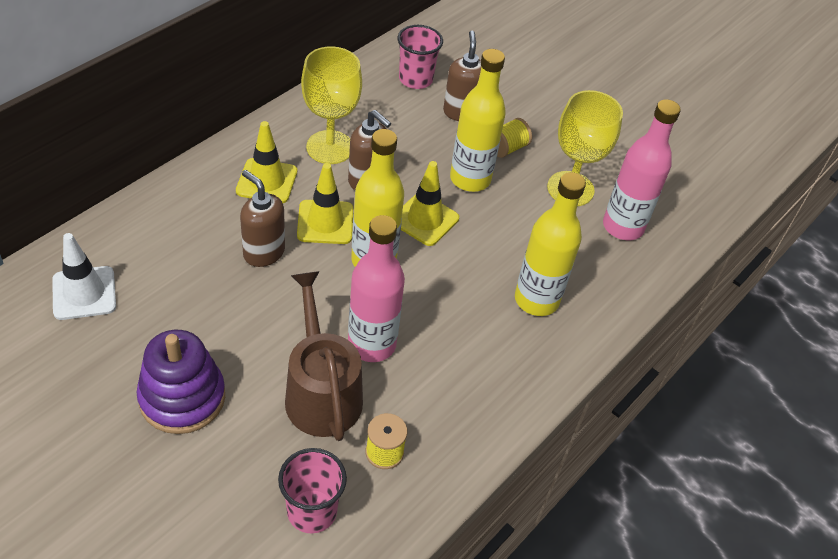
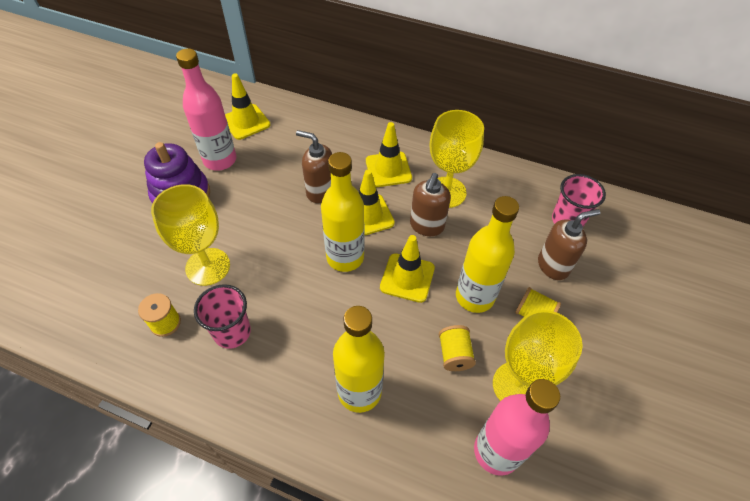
camera: 75 degrees right, 5 degrees up
white traffic cone [52,233,116,320] -> yellow traffic cone [225,73,271,140]
brown soap dispenser [240,170,285,267] -> brown soap dispenser turned 90 degrees counterclockwise [296,130,332,203]
pink cup [278,448,347,533] -> pink cup moved to [194,284,251,349]
brown watering can [285,271,363,441] -> yellow goblet [151,184,230,286]
pink bottle [348,215,405,362] -> pink bottle moved to [176,48,237,171]
none -> yellow spool [439,325,476,371]

